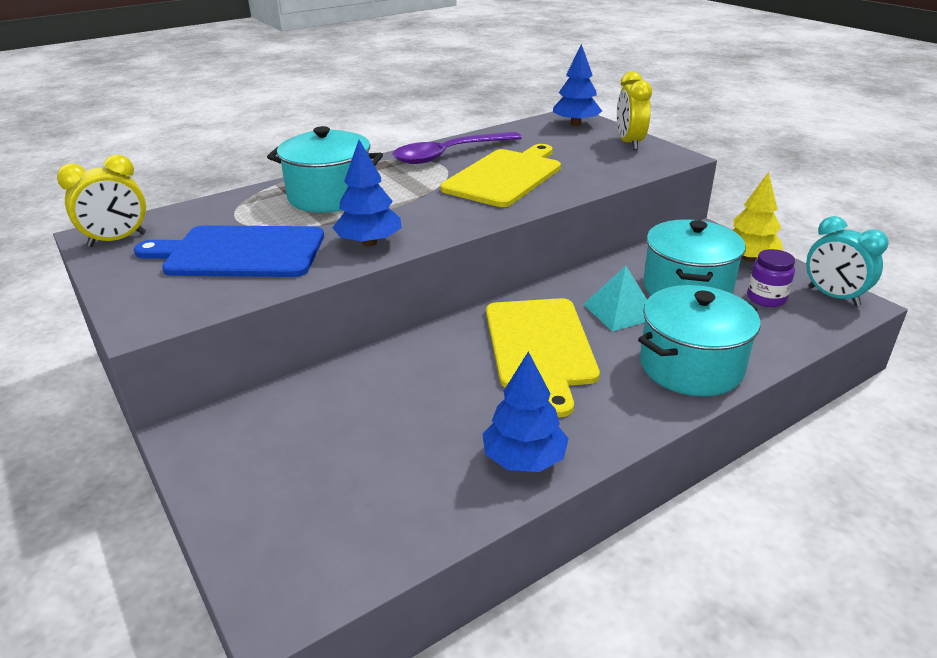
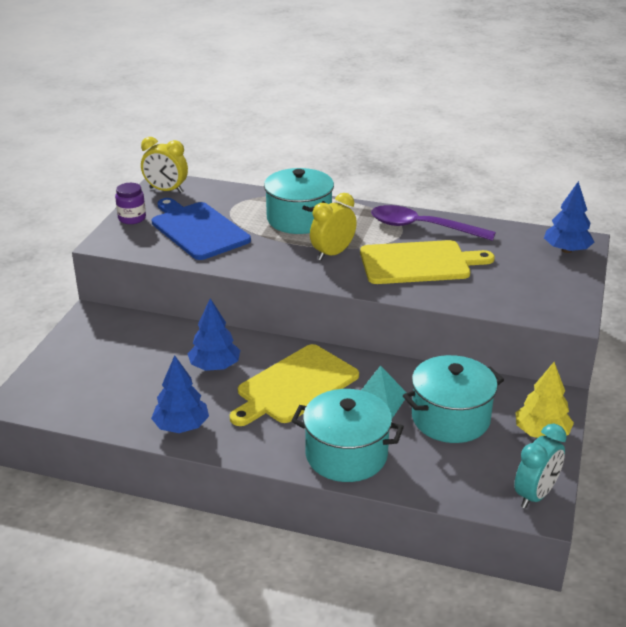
camera: 50 degrees right, 0 degrees up
blue tree [332,140,402,246] -> blue tree moved to [188,298,240,371]
yellow clock [617,71,652,150] -> yellow clock moved to [310,193,357,260]
purple jar [747,249,795,307] -> purple jar moved to [115,183,146,224]
turquoise clock [806,216,889,306] -> turquoise clock turned 150 degrees counterclockwise [514,424,567,508]

